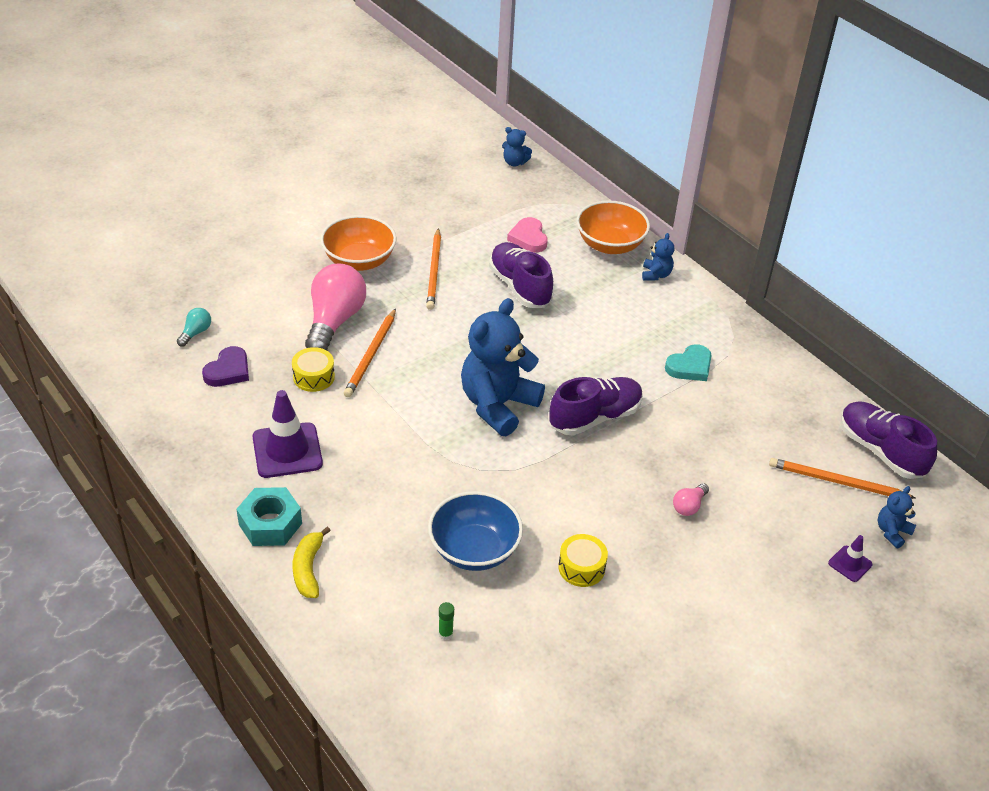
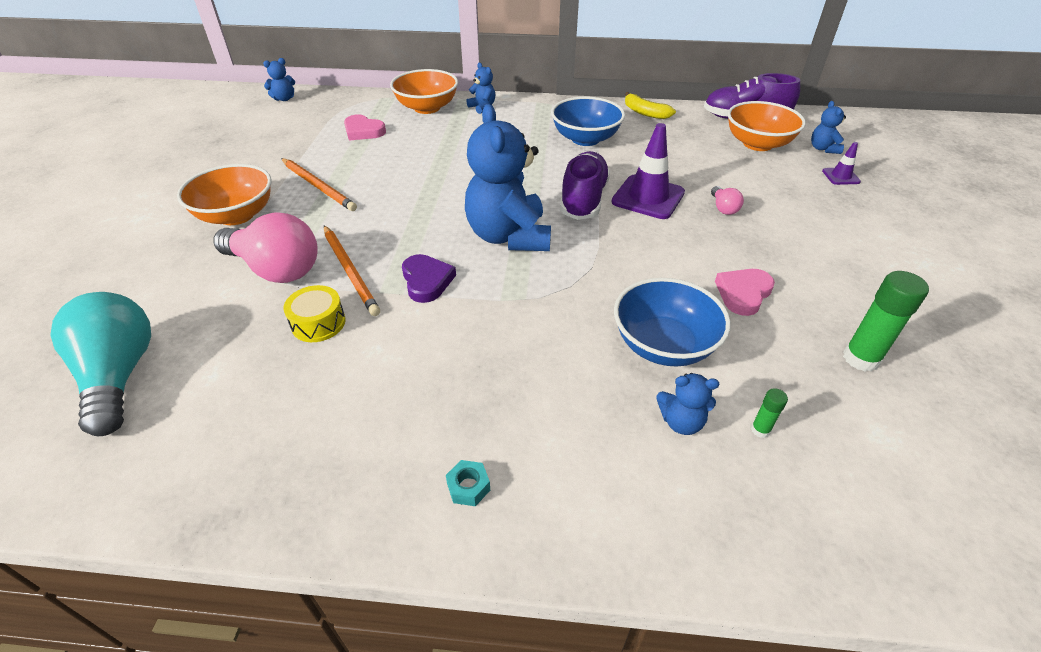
camera: 45 degrees left, 0 degrees up
turquoise light bulb [177,308,211,347] -> turquoise light bulb [50,292,151,436], size x2.27
purple heart [202,346,249,387] -> purple heart moved to [402,254,456,303]
turquoise nut [236,487,302,546] -> turquoise nut [446,460,490,506], size x0.48
purple traffic cone [252,390,323,478] -> purple traffic cone moved to [612,123,685,219]
yellow banana [293,527,331,598] -> yellow banana moved to [625,92,676,119]
pink light bulb [305,264,366,350] -> pink light bulb turned 150 degrees clockwise [213,212,318,283]
purple shoe [489,242,554,308] -> none
yellow drum [558,534,608,587] -> pink heart [715,269,775,316]
turquoise heart [665,344,712,381] -> blue bowl [551,97,625,146]
orange pencil [769,458,915,499] -> orange bowl [728,101,806,151]
none -> blue teddy bear [656,373,719,435]
none -> green glue stick [843,271,929,372]

